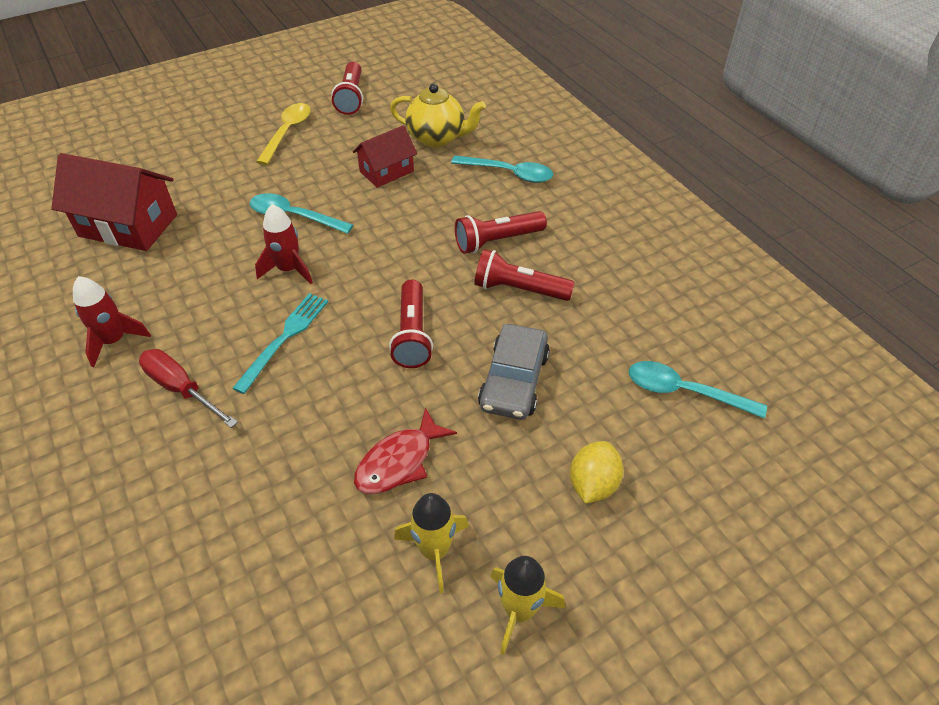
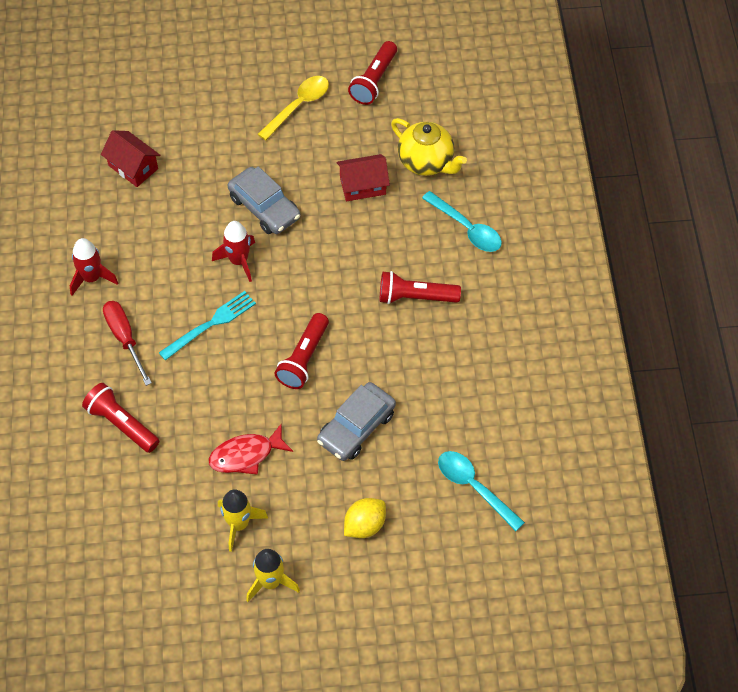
camera: 25 degrees right, 10 degrees up
red house [52,153,177,251] -> red house [101,130,160,187], size x0.61
turquoise spoon [250,193,353,234] -> grey car [227,166,300,234]
red flashlight [474,249,575,301] -> red flashlight moved to [82,383,159,453]

